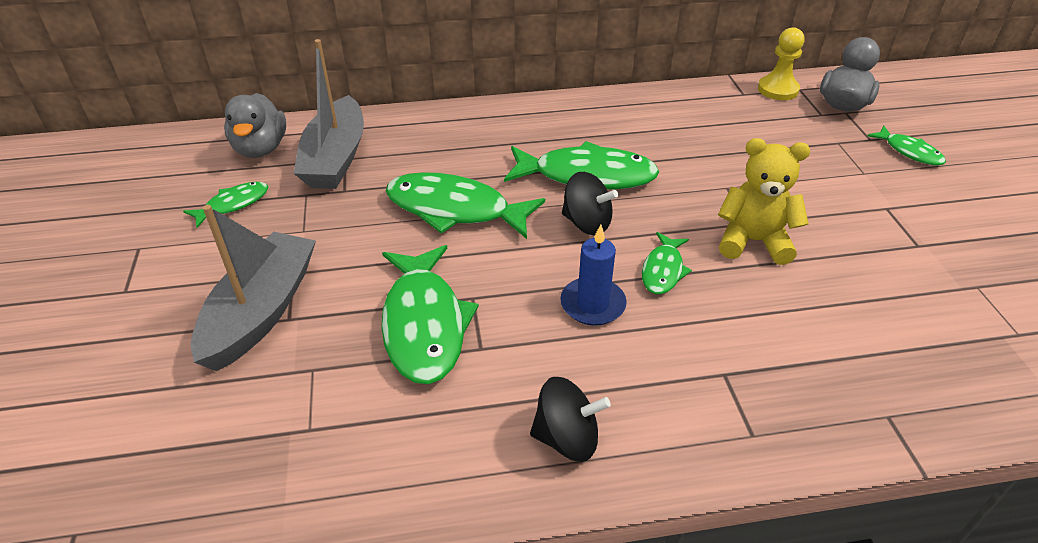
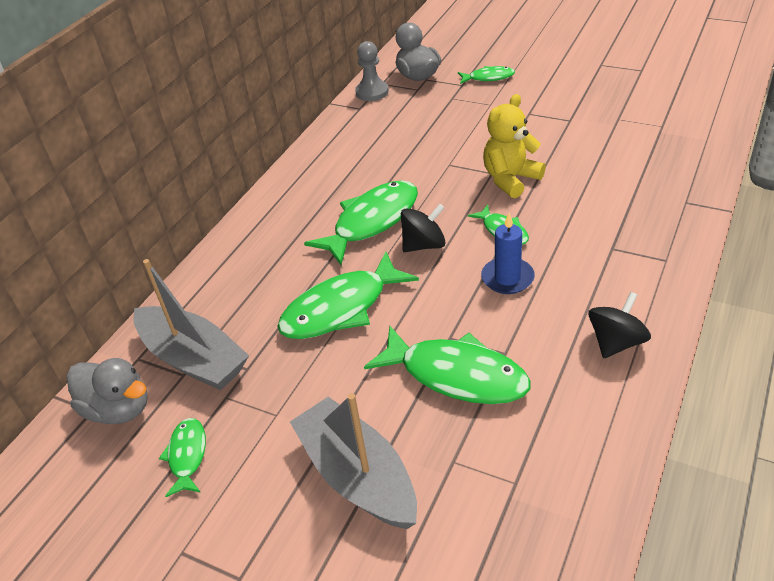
camera: 50 degrees left, 0 degrees up
yellow pawn [758,27,805,100] -> grey pawn [355,41,389,101]

